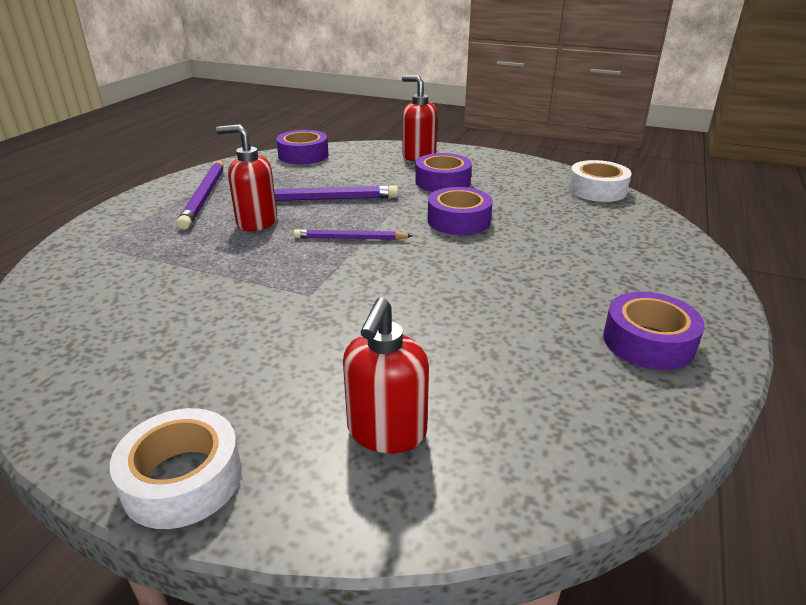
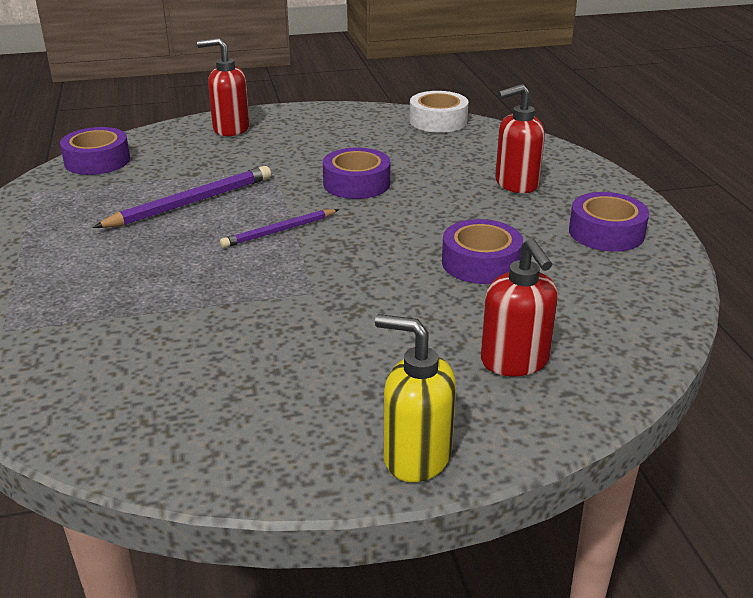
camera: 35 degrees left, 0 degrees up
white tape [110,408,242,529] -> yellow soap dispenser [375,314,456,482]
purple pencil [177,160,224,230] -> none
red soap dispenser [216,124,277,231] -> red soap dispenser moved to [495,84,545,193]
purple tape [415,153,472,192] -> purple tape moved to [442,219,523,284]

